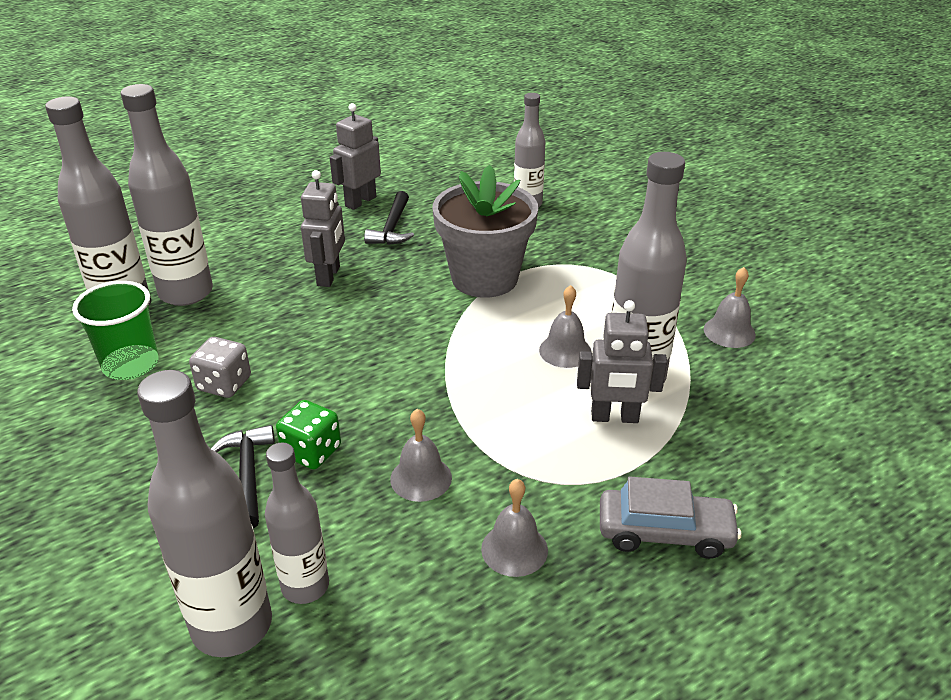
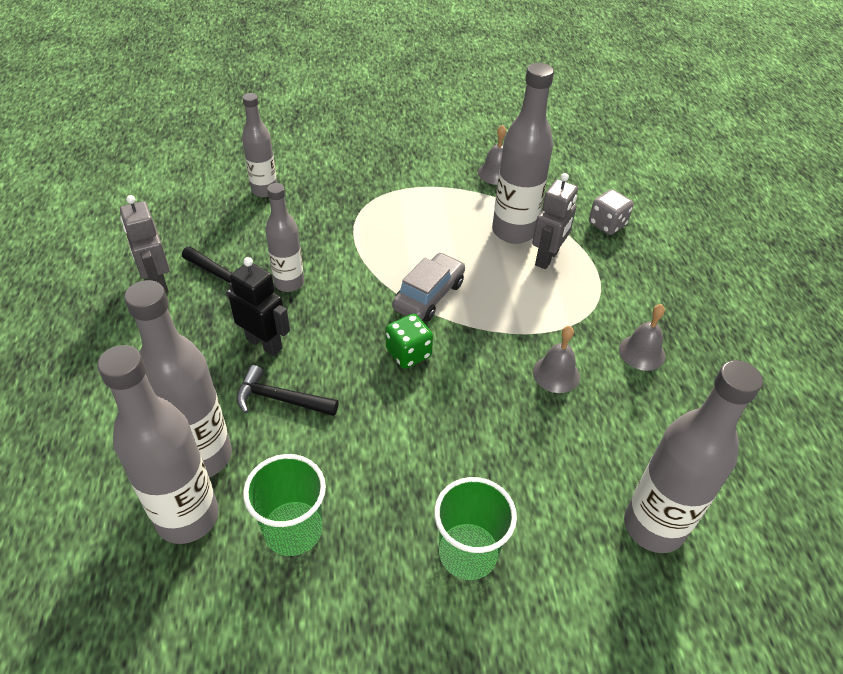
camera: 65 degrees left, 10 degrees up
grey dice [189,337,251,398] -> grey dice moved to [589,189,634,235]
black hammer [211,425,275,529] -> black hammer moved to [236,365,339,416]
grey bottle [265,443,329,604] -> grey bottle moved to [265,183,304,292]
green dice [276,400,341,470] -> green dice moved to [386,314,433,369]
grey robot [301,170,345,287] -> black robot [228,257,290,356]
grey flower pot [432,165,538,298] -> none
grey bell [539,285,592,368] -> none
grey car [600,477,741,559] -> grey car moved to [392,253,465,322]
none -> green cup [434,477,517,580]

